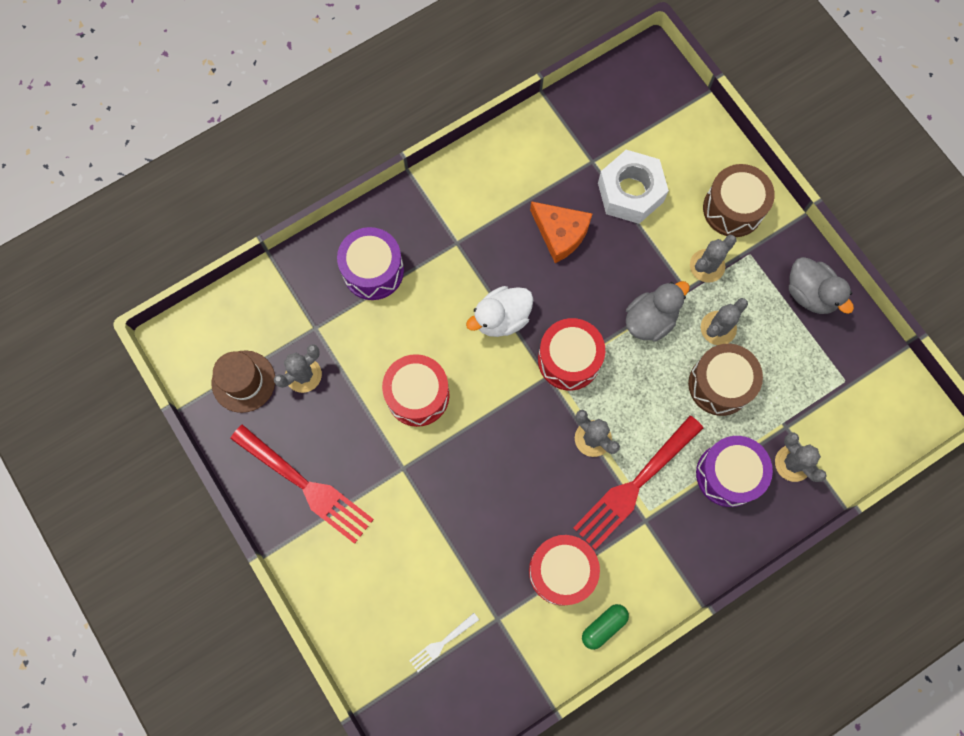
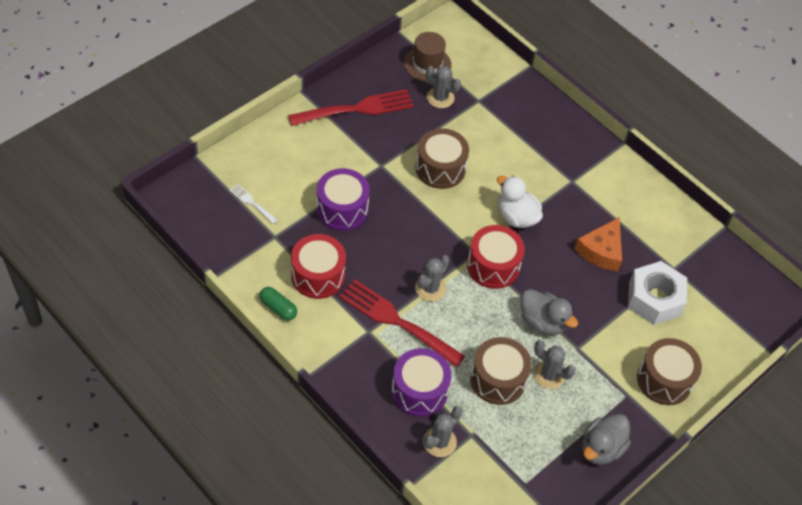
camera: 75 degrees right, 20 degrees down
red fork [230,424,374,544] -> red fork turned 135 degrees counterclockwise [288,89,414,126]
purple drum [337,227,404,300] -> purple drum moved to [316,168,370,231]
red drum [382,354,450,427] -> brown drum [416,128,469,189]
grey cactus [690,235,737,283] -> none

